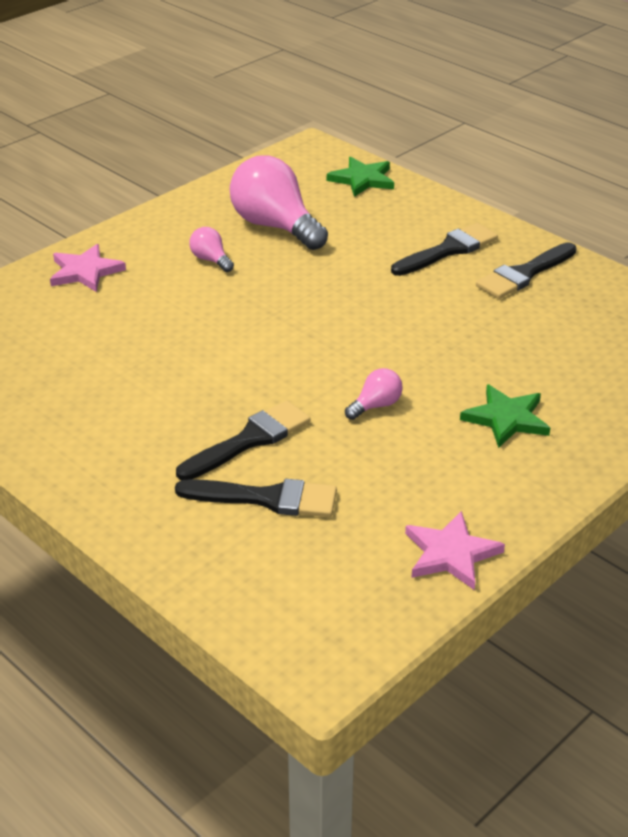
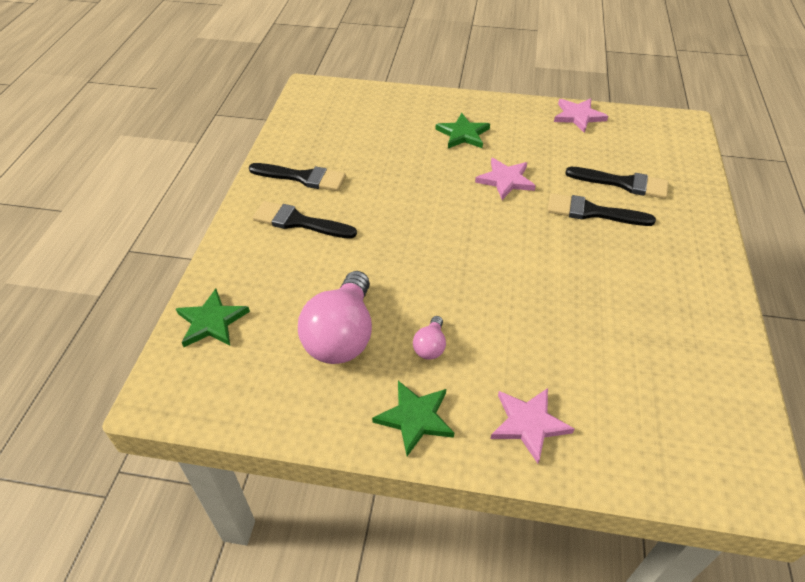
camera: 125 degrees left, 10 degrees up
black brush [175,479,337,517] -> black brush turned 135 degrees clockwise [565,167,668,199]
pink light bulb [345,368,403,420] -> pink star [475,158,536,200]
none -> green star [372,381,454,456]

